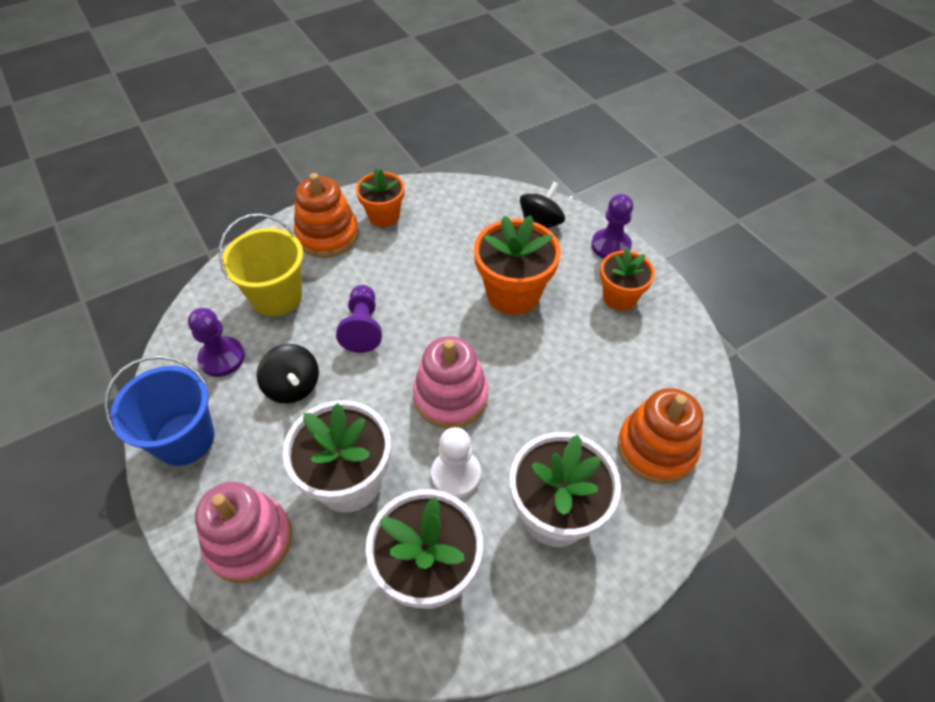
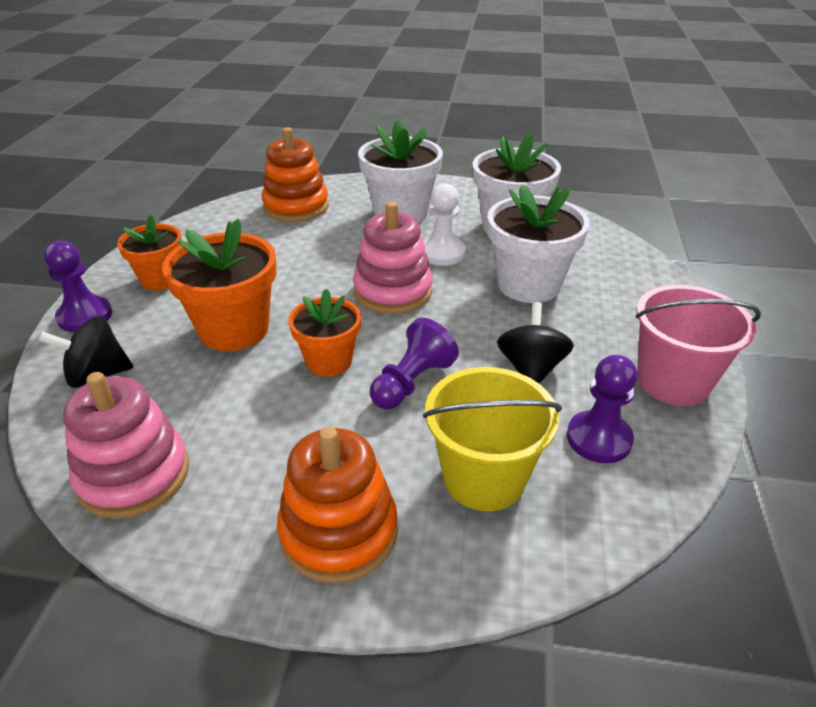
camera: 140 degrees left, 15 degrees down
blue bucket [104,355,214,466] -> pink bucket [635,285,761,406]
pink stacking toy [195,482,292,583] -> pink stacking toy moved to [63,372,189,519]
orange flower pot [356,168,404,227] -> orange flower pot moved to [288,288,361,376]

